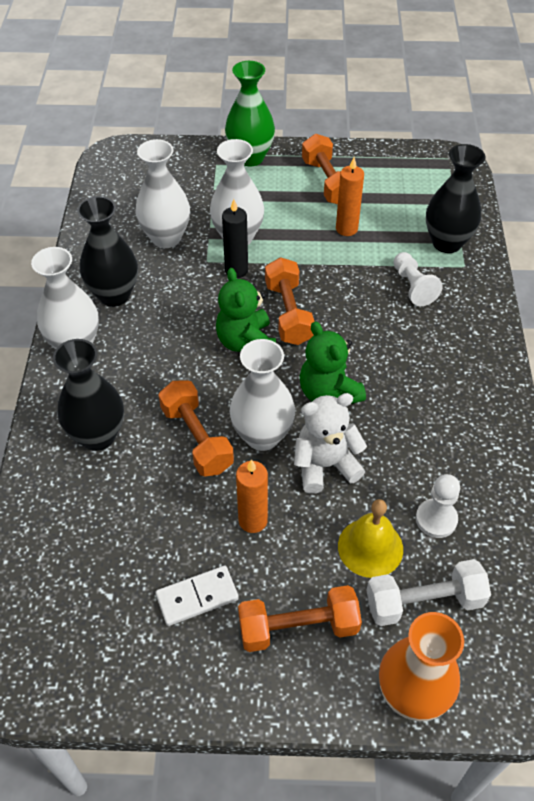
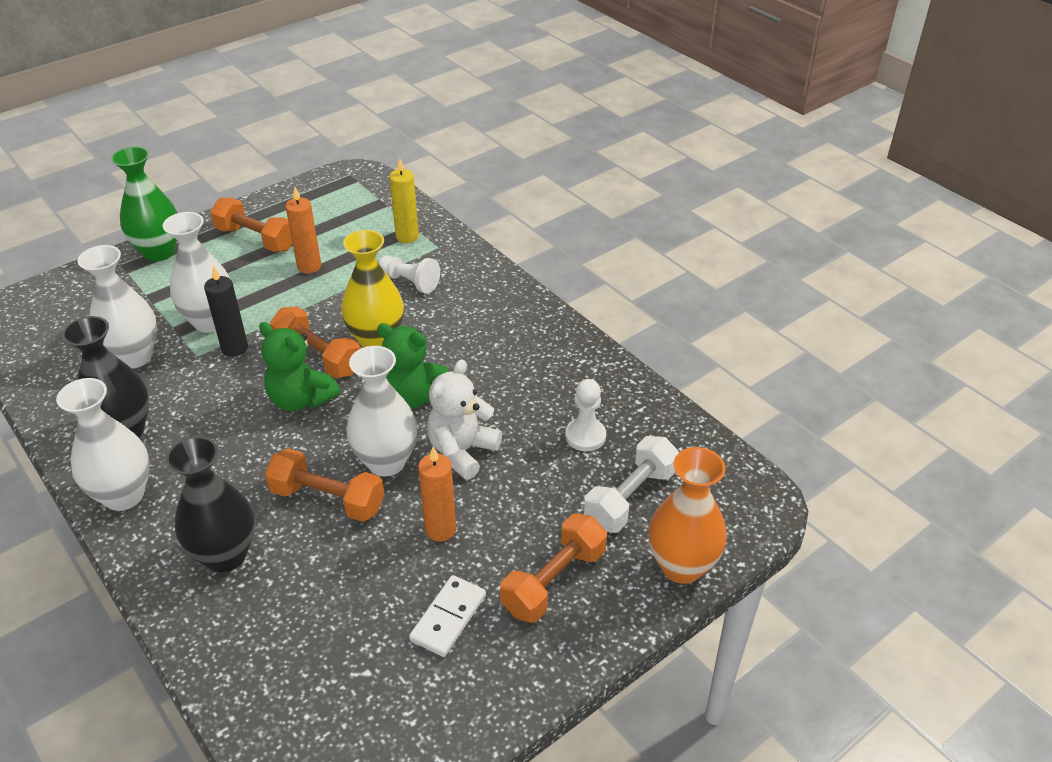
camera: 40 degrees left, 10 degrees down
yellow bell [338,499,403,578] -> none
black vase [426,144,486,253] -> yellow candle [389,158,419,243]
none -> yellow vase [341,230,404,348]

